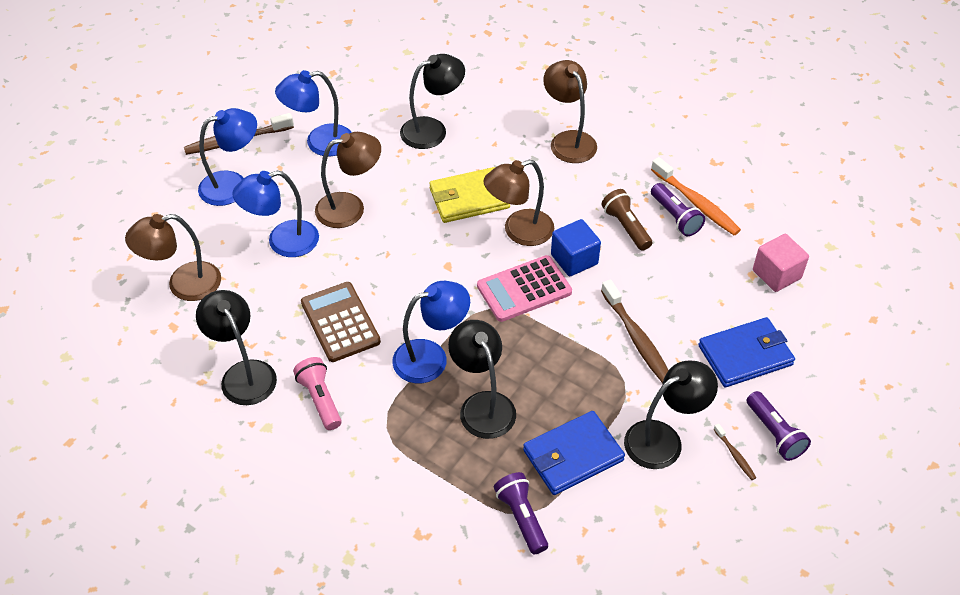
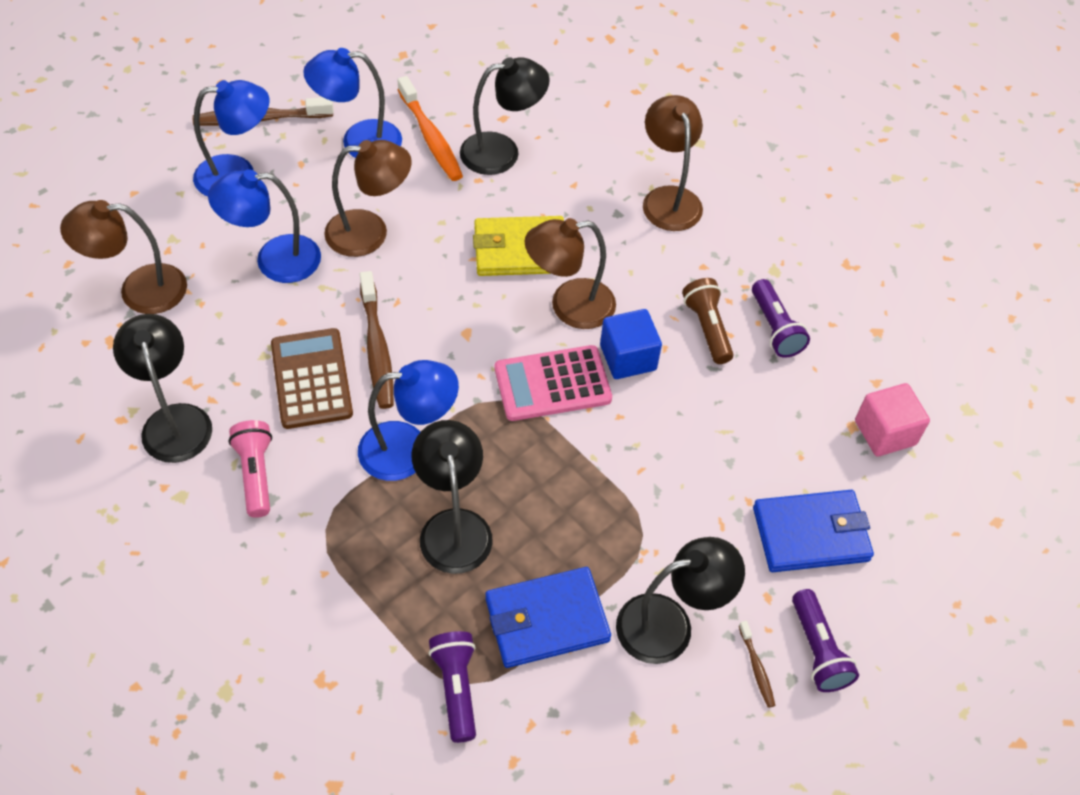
camera: 10 degrees right, 5 degrees up
brown toothbrush [601,280,669,383] -> brown toothbrush moved to [359,271,394,409]
orange toothbrush [651,157,741,235] -> orange toothbrush moved to [397,76,463,181]

